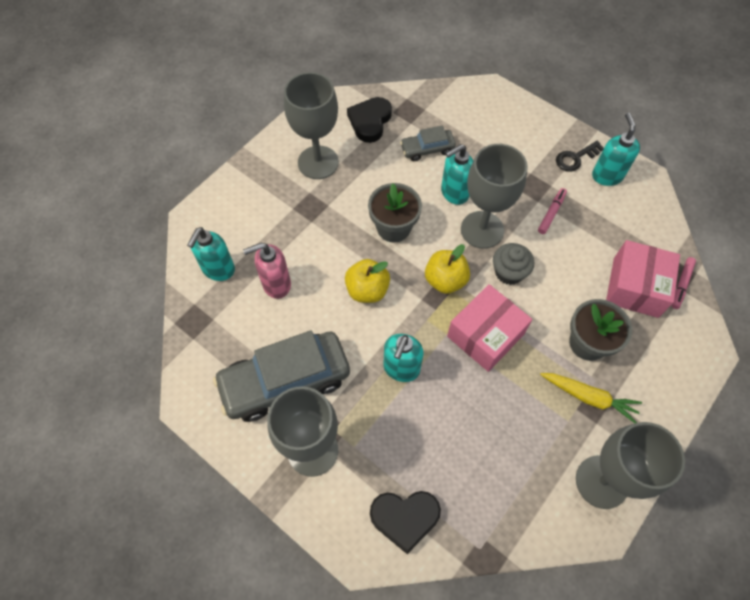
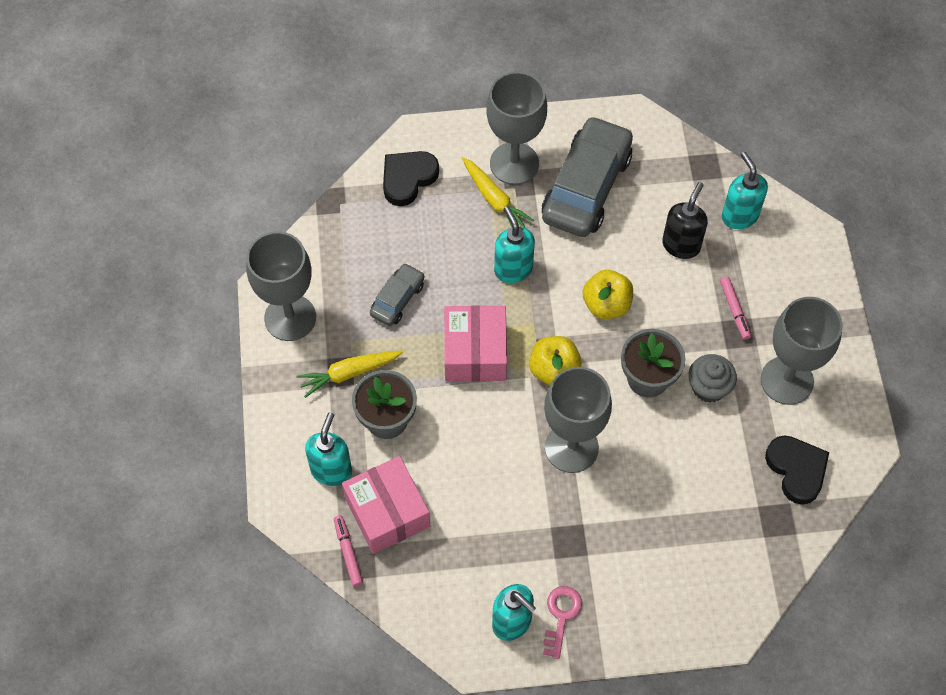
camera: 135 degrees right, 0 degrees up
pink soap dispenser [243,243,291,299] -> black soap dispenser [662,182,708,259]
grey car [400,126,456,161] -> grey car moved to [370,263,424,326]
turquoise soap dispenser [441,144,473,205] -> turquoise soap dispenser moved to [305,412,352,486]
grey cupcake [493,243,534,285] -> grey cupcake moved to [688,354,737,403]
pink marker [538,188,567,234] -> pink marker moved to [720,277,751,340]
black key [556,141,604,172] -> pink key [543,586,582,659]
none -> yellow carrot [462,157,534,228]

